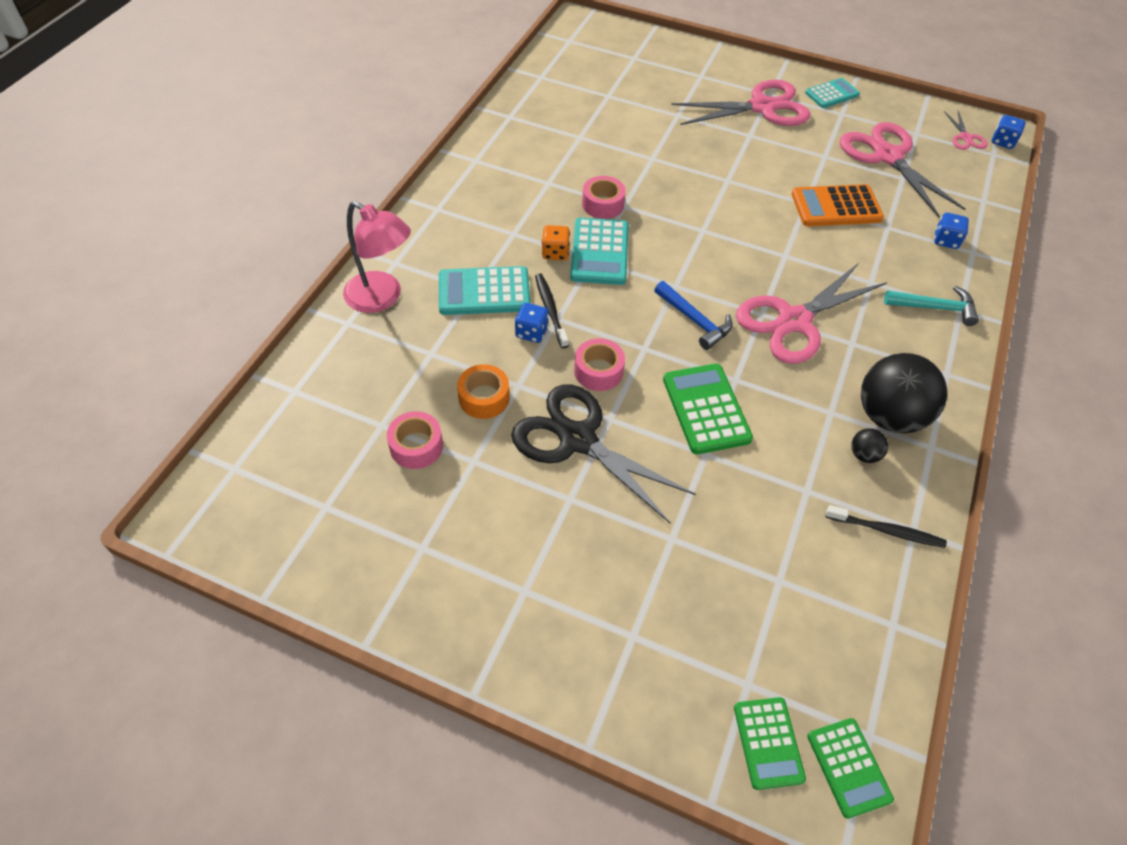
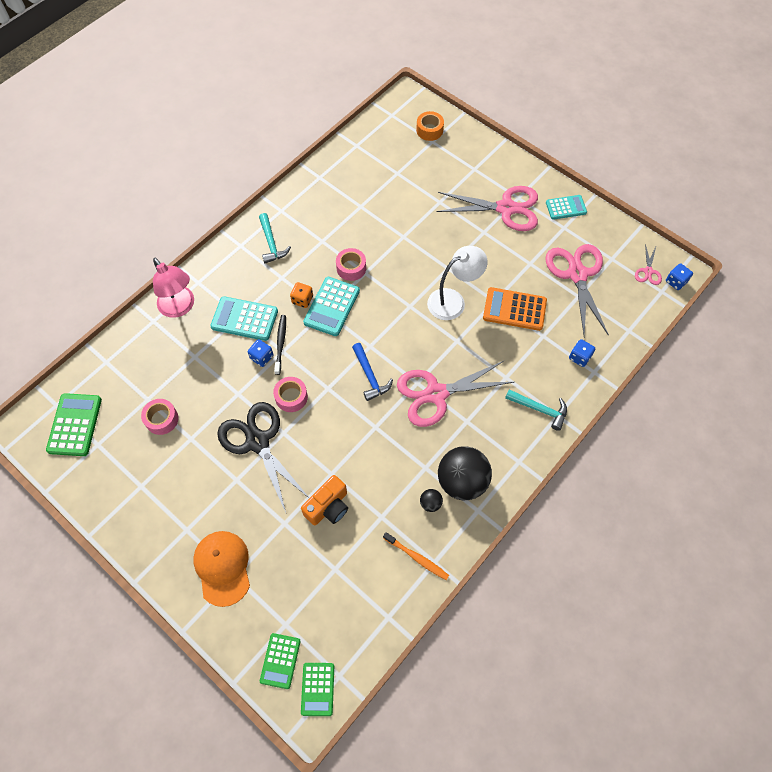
camera: 20 degrees right, 10 degrees up
orange tape [457,364,509,419] -> orange tape moved to [416,111,444,141]
green calculator [663,364,753,454] -> green calculator moved to [46,393,102,456]
black toothbrush [826,505,947,548] -> orange toothbrush [383,532,449,580]
none -> orange cap [193,531,250,607]
none -> turquoise hammer [259,213,291,264]
none -> orange camera [301,475,348,525]
none -> white lamp [427,246,488,320]

